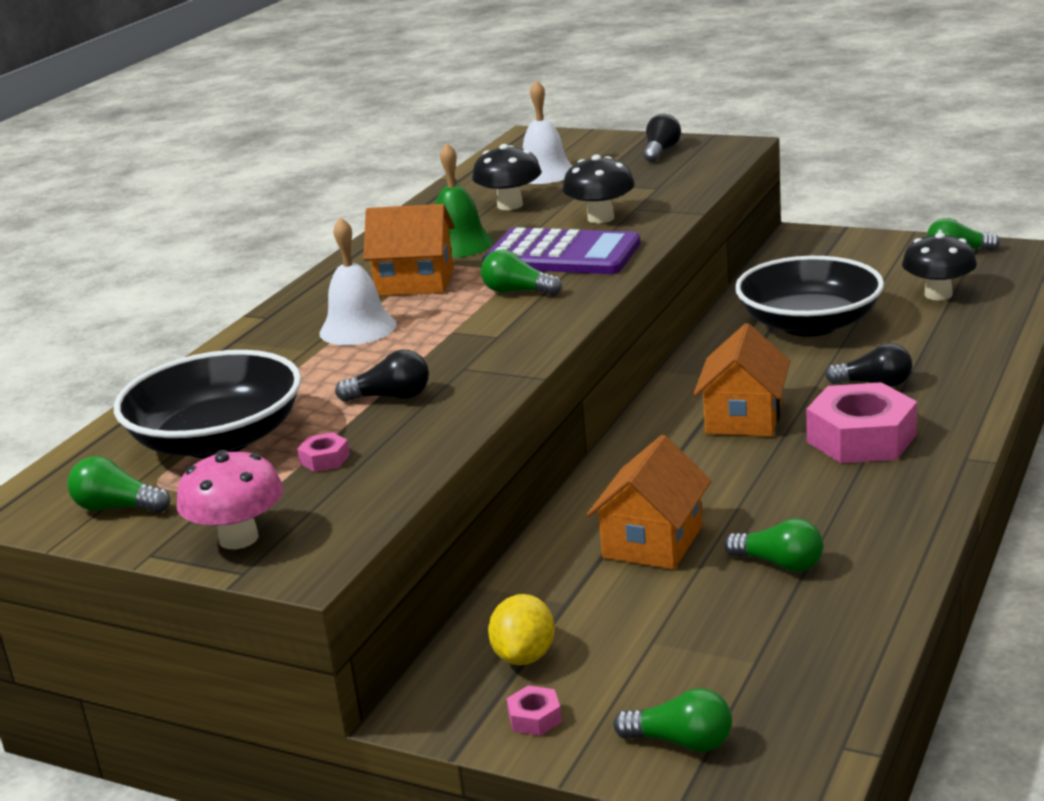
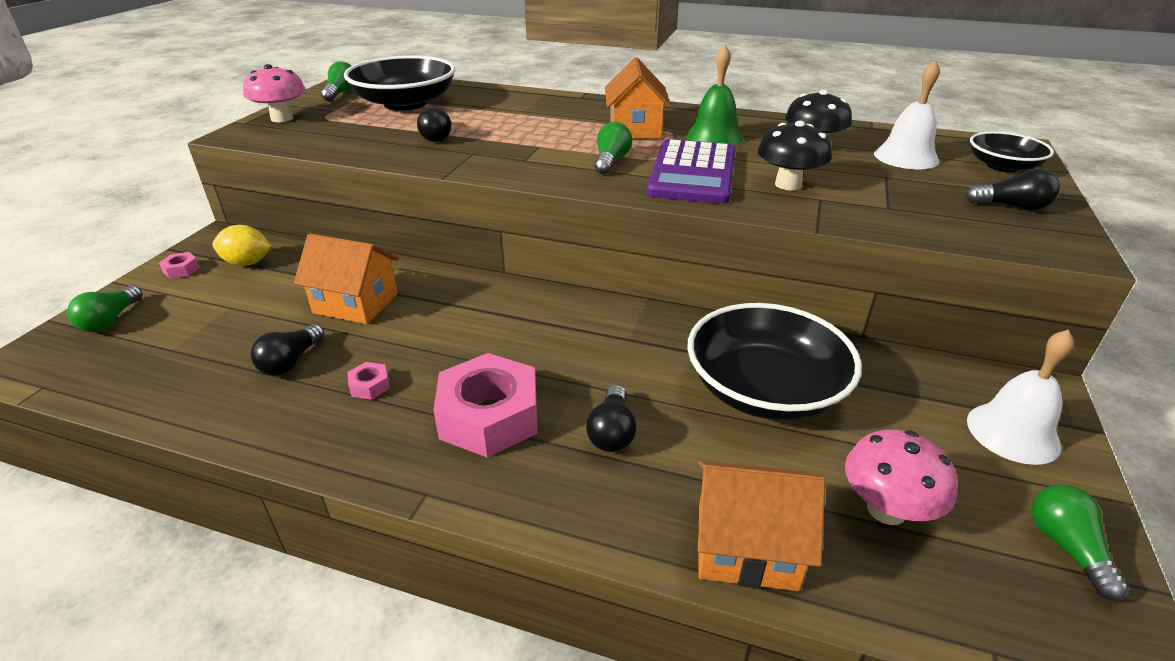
camera: 80 degrees right, 10 degrees up
pink nut [297,432,350,472] -> pink nut moved to [347,362,390,400]
white bell [320,217,397,345] -> white bell moved to [967,329,1074,465]
orange house [693,323,790,436] -> orange house moved to [697,460,825,591]
green light bulb [724,518,823,572] -> black light bulb [251,324,325,376]
black mushroom [902,232,977,300] -> pink mushroom [845,429,958,525]
none -> black bowl [970,131,1054,173]

